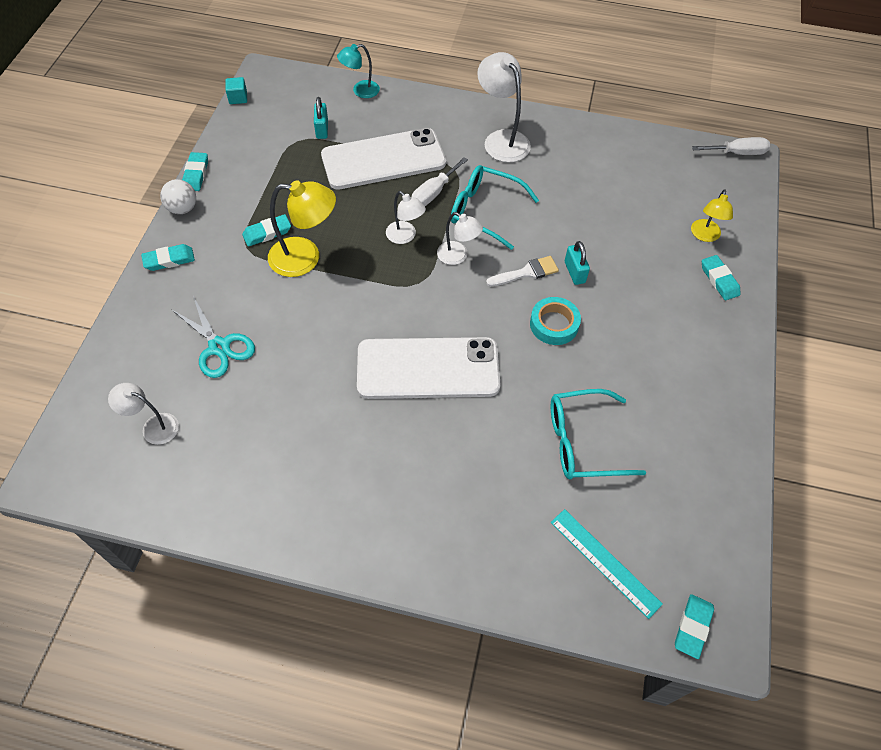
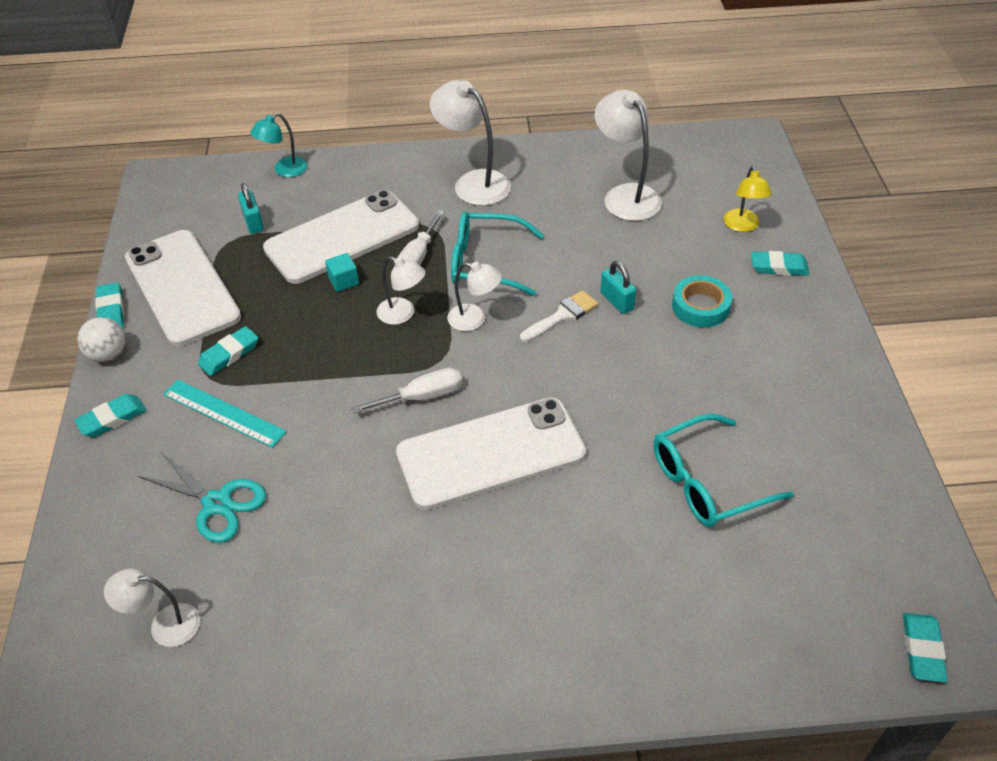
camera: 15 degrees left, 10 degrees down
turquoise cube [225,77,247,104] -> turquoise cube moved to [325,253,359,292]
yellow lamp [268,180,336,277] -> none
turquoise tape [530,297,581,345] -> turquoise tape moved to [672,275,732,327]
turquoise ruler [551,509,663,619] -> turquoise ruler moved to [163,380,287,448]
white screwdriver [692,137,770,155] -> white screwdriver moved to [351,368,462,414]
turquoise eraser [702,255,741,300] -> turquoise eraser turned 45 degrees counterclockwise [751,251,809,276]
none -> white phone [125,230,241,346]
none -> white lamp [595,90,662,221]

